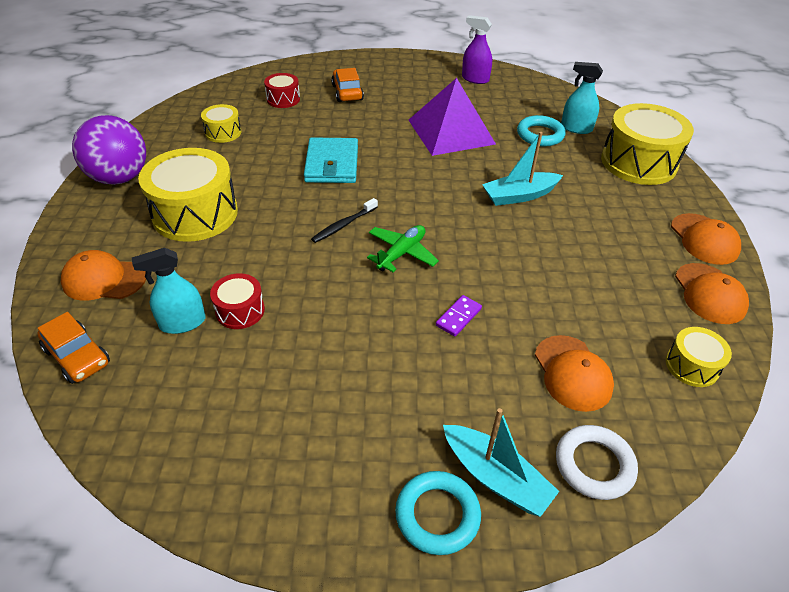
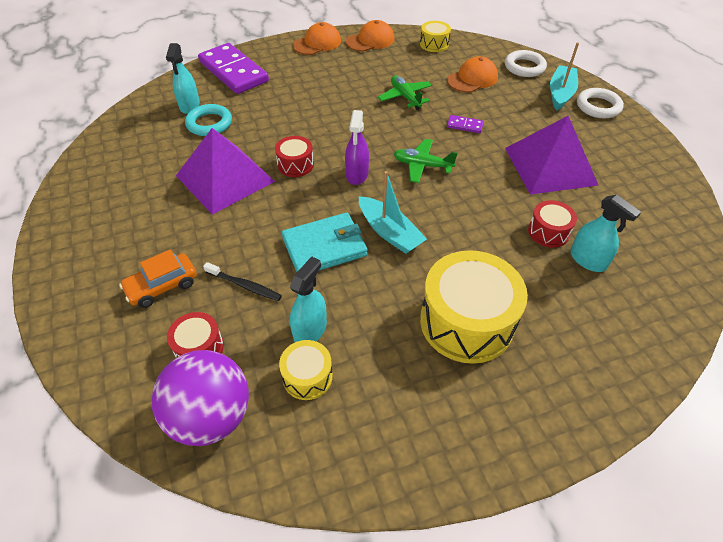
camera: 110 degrees left, 5 degrees up
orange car [37,312,110,384] -> none
orange cap [61,250,146,301] -> none
purple ball [72,115,146,185] -> purple ball moved to [152,350,249,446]
black toothbrush [311,198,378,243] -> black toothbrush moved to [203,262,282,301]
turquoise ring [395,471,481,555] -> white ring [577,88,624,118]
purple spray bottle [462,15,492,84] -> purple spray bottle moved to [345,110,369,185]
turquoise boat [482,132,563,206] -> turquoise boat moved to [359,171,427,254]
yellow drum [601,103,694,185] -> purple domino [198,43,269,94]
none -> red drum [275,136,314,177]
none -> turquoise spray bottle [290,257,327,342]
none -> green plane [378,76,432,110]
none -> purple pyramid [505,116,599,194]

